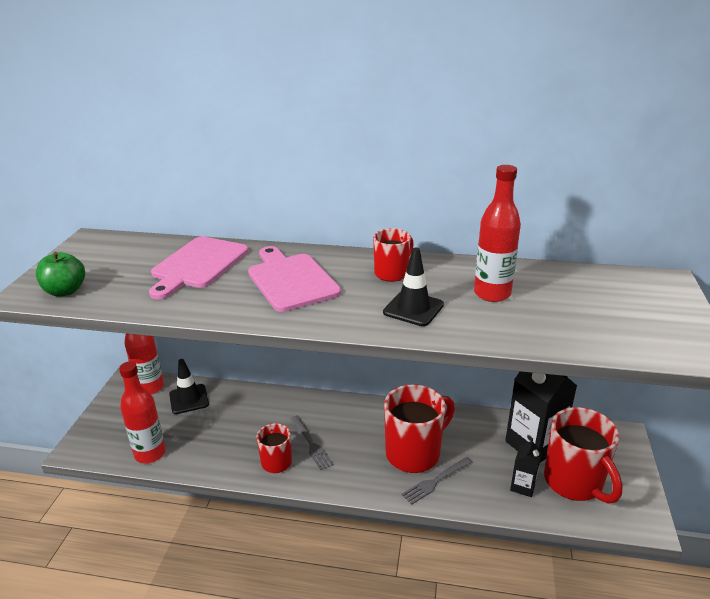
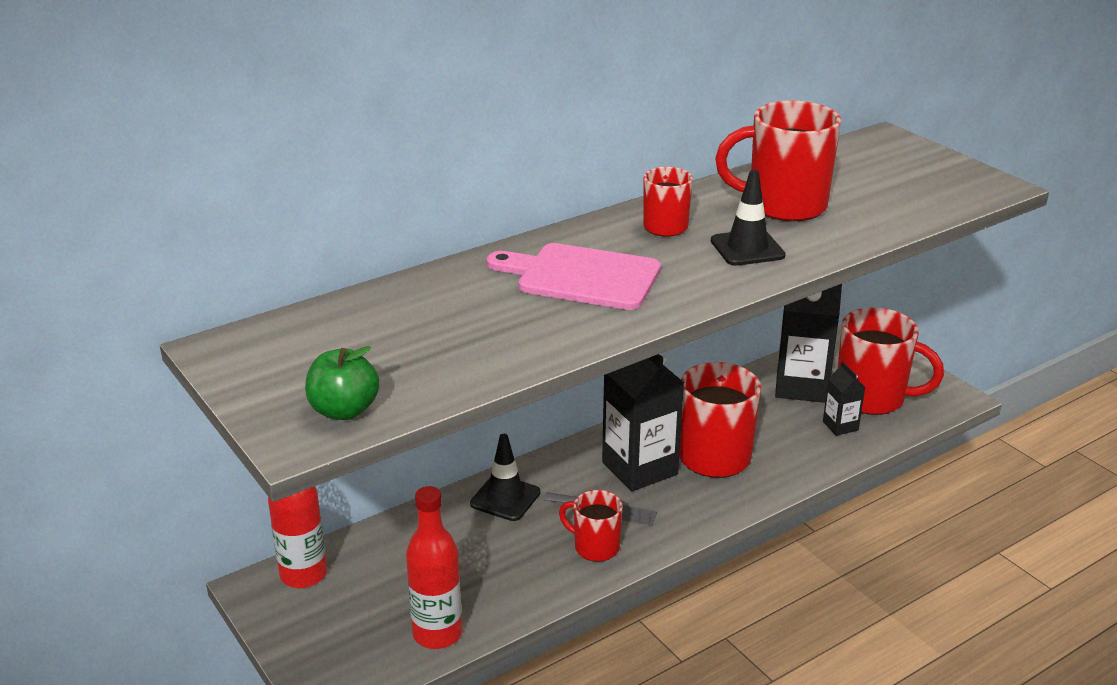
camera: 45 degrees left, 0 degrees up
pink cutting board [149,236,248,300] -> none
black traffic cone [169,359,209,414] -> black traffic cone moved to [470,434,540,521]
grey fork [401,457,472,505] -> none
red bottle [474,165,521,302] -> red mug [715,100,841,221]
none -> black carton [602,354,684,491]

